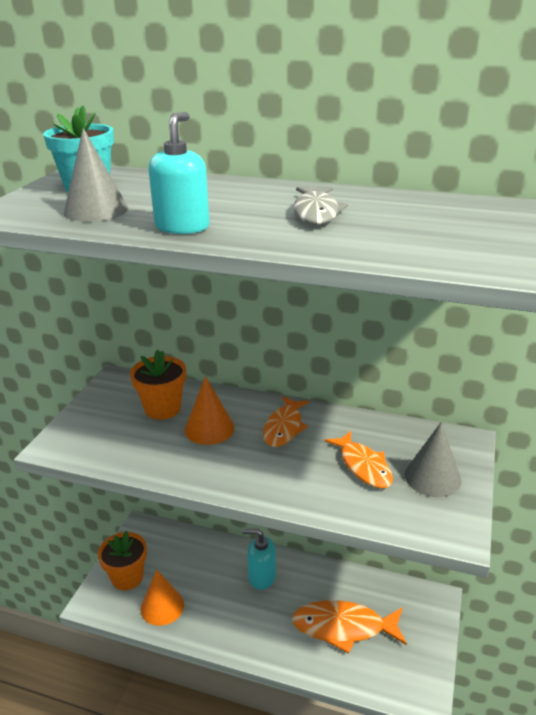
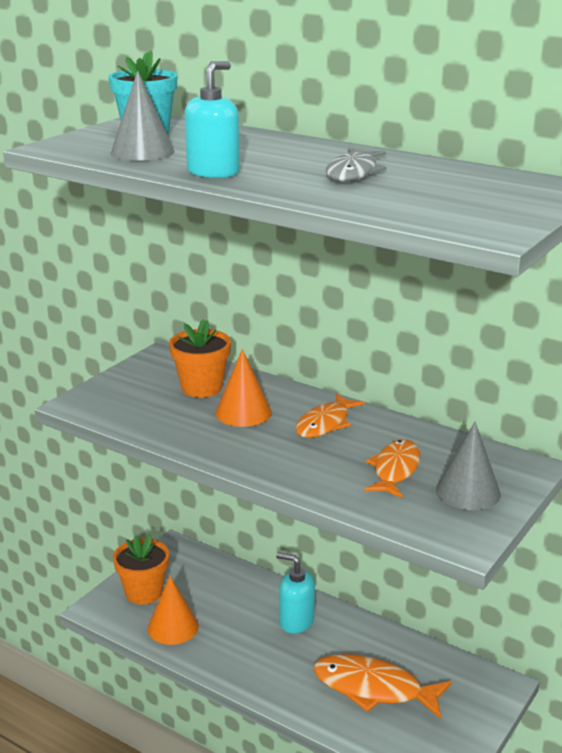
camera: 15 degrees right, 5 degrees down
orange fish [325,431,393,488] -> orange fish turned 150 degrees counterclockwise [364,439,420,498]

